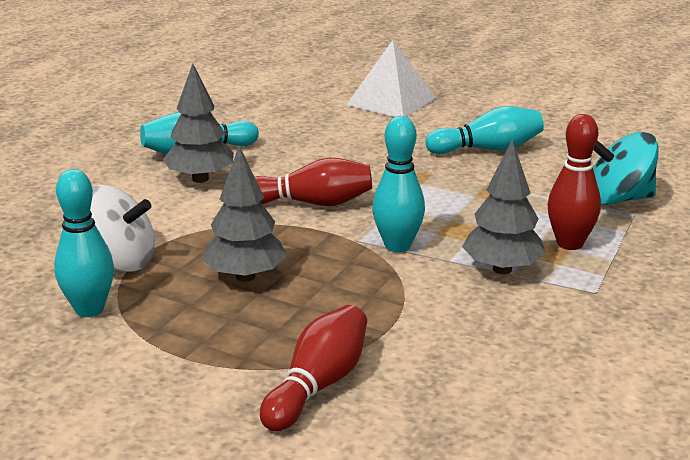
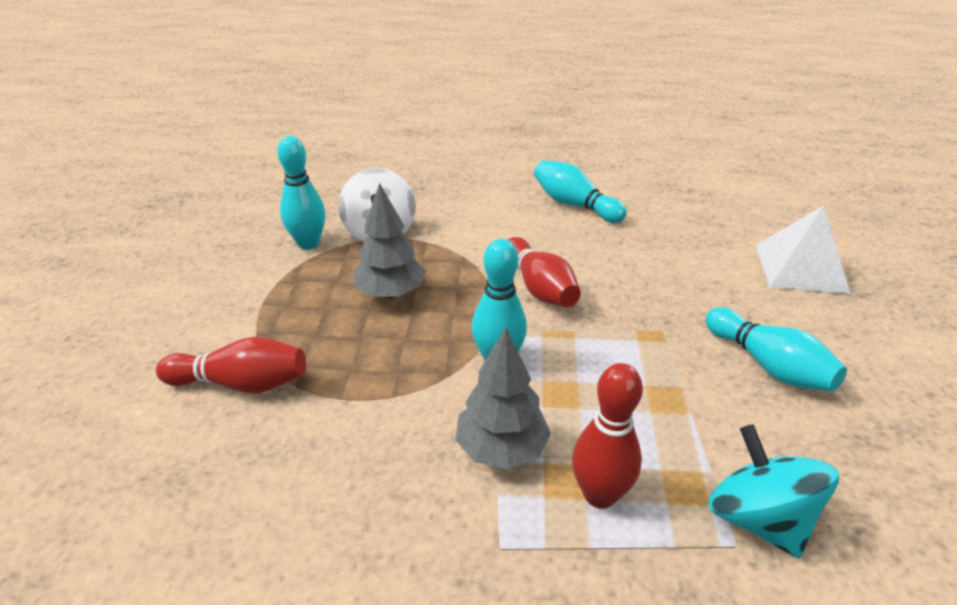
camera: 65 degrees right, 10 degrees up
grey tree [163,63,234,183] -> none

